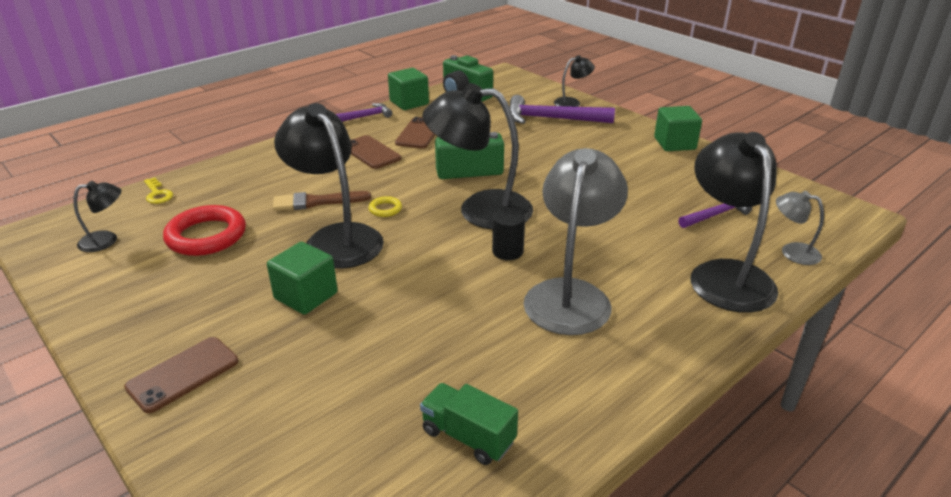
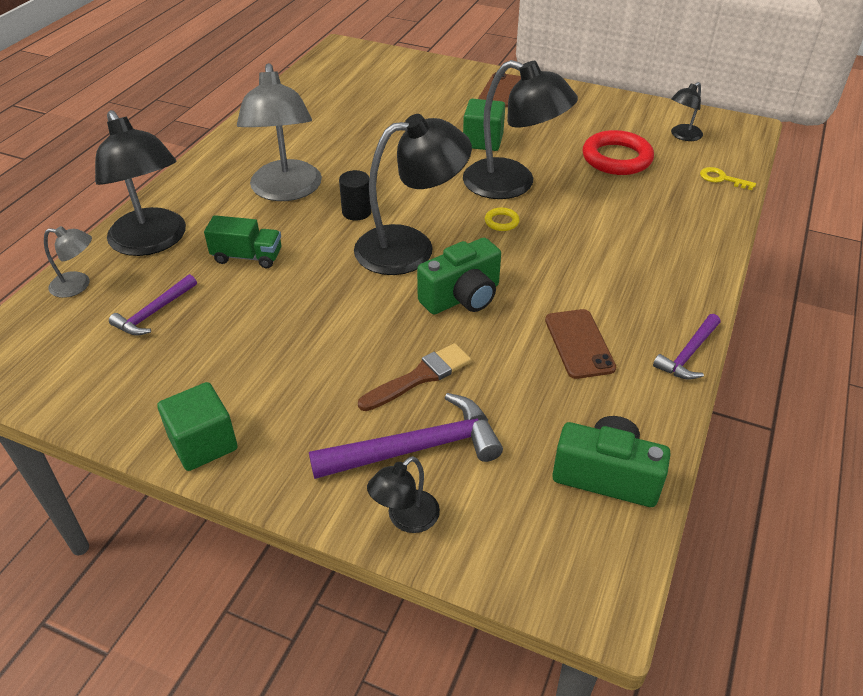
camera: 155 degrees right, 10 degrees up
brown brush [273,191,371,211] -> brown brush moved to [358,343,471,411]
brown phone [351,135,401,169] -> none
green cube [388,68,429,110] -> none
green truck [420,383,518,465] -> green truck moved to [204,215,281,268]

